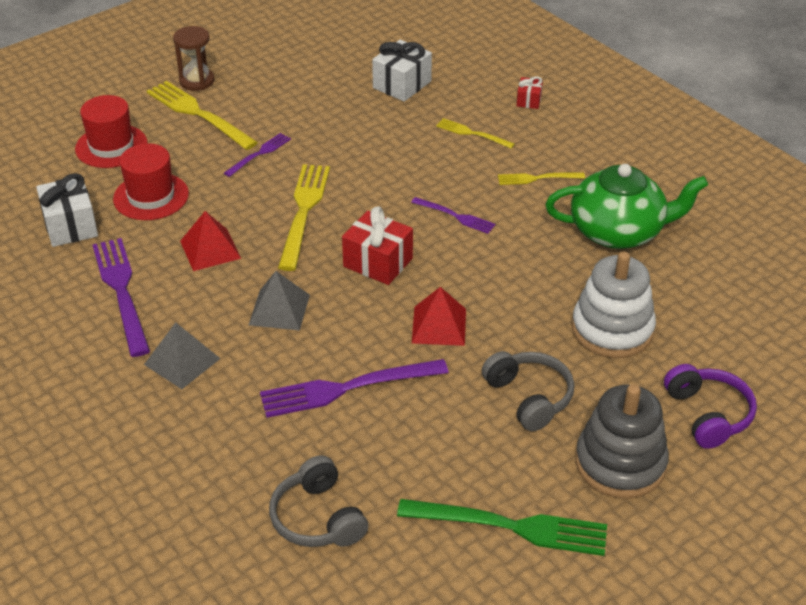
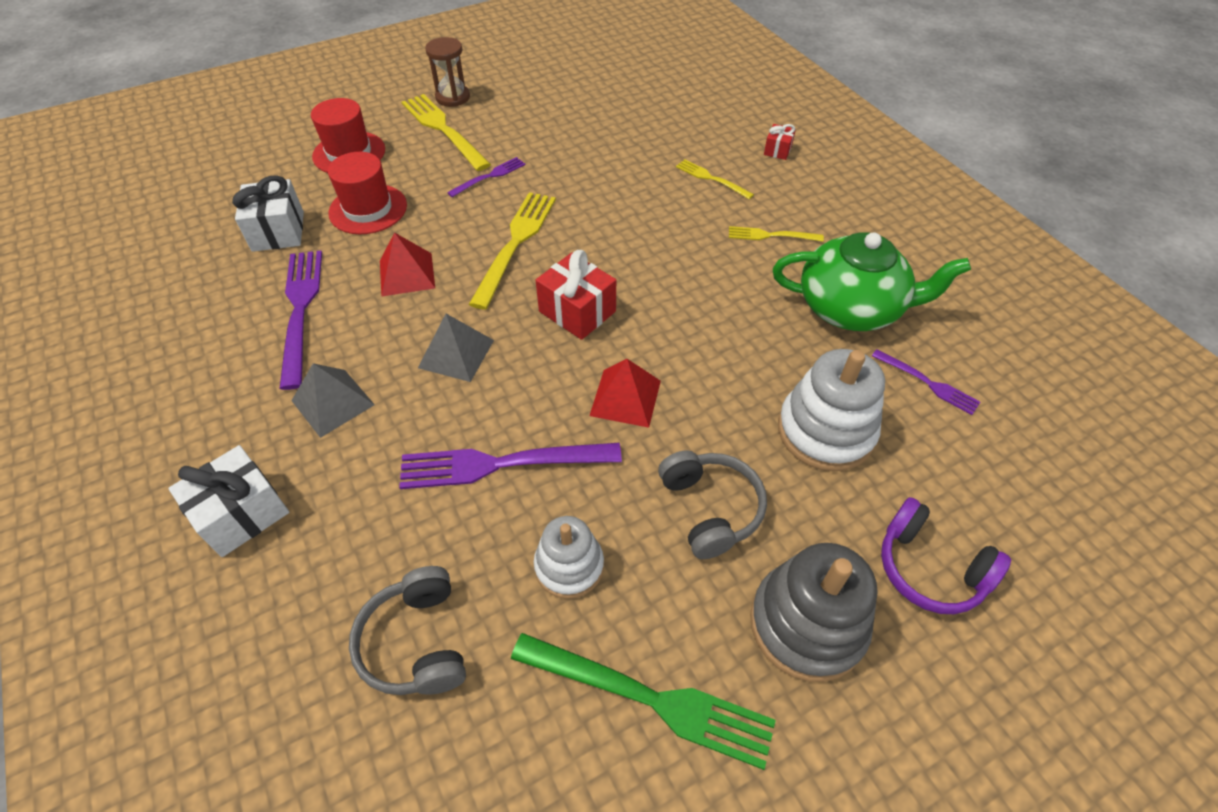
camera: 10 degrees right, 10 degrees up
white gift [372,40,432,102] -> white gift moved to [168,445,289,557]
purple fork [411,197,496,234] -> purple fork moved to [872,349,980,415]
purple headphones [664,364,757,449] -> purple headphones turned 135 degrees clockwise [881,497,1011,614]
none -> white stacking toy [534,516,604,599]

